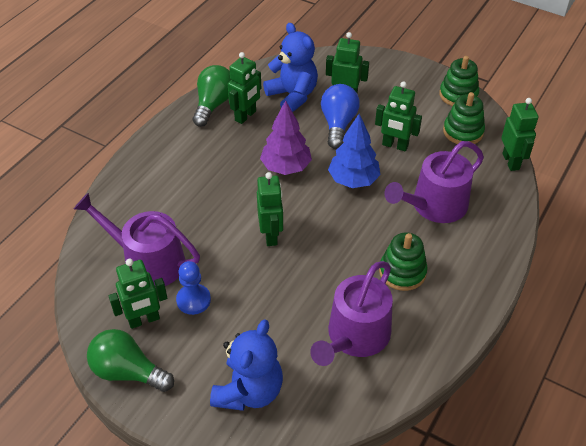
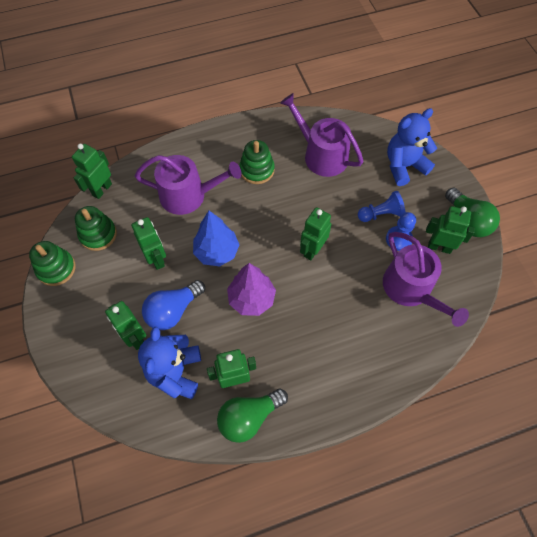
camera: 140 degrees left, 15 degrees up
purple watering can [310,261,393,366] -> purple watering can turned 120 degrees counterclockwise [280,93,363,177]
none -> blue pawn [358,191,405,222]

